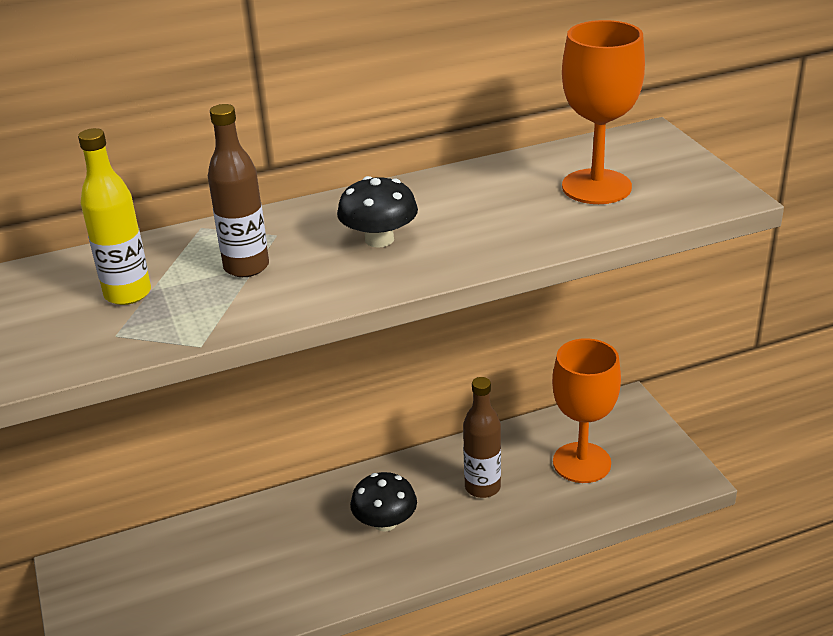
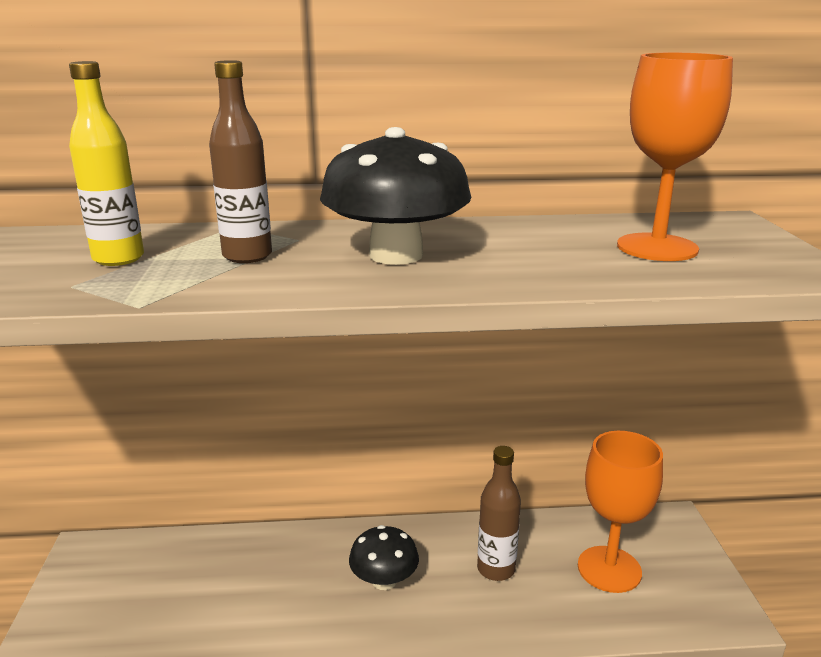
camera: 15 degrees right, 10 degrees down
black mushroom [337,176,418,248] -> black mushroom [320,127,471,265], size x1.67

